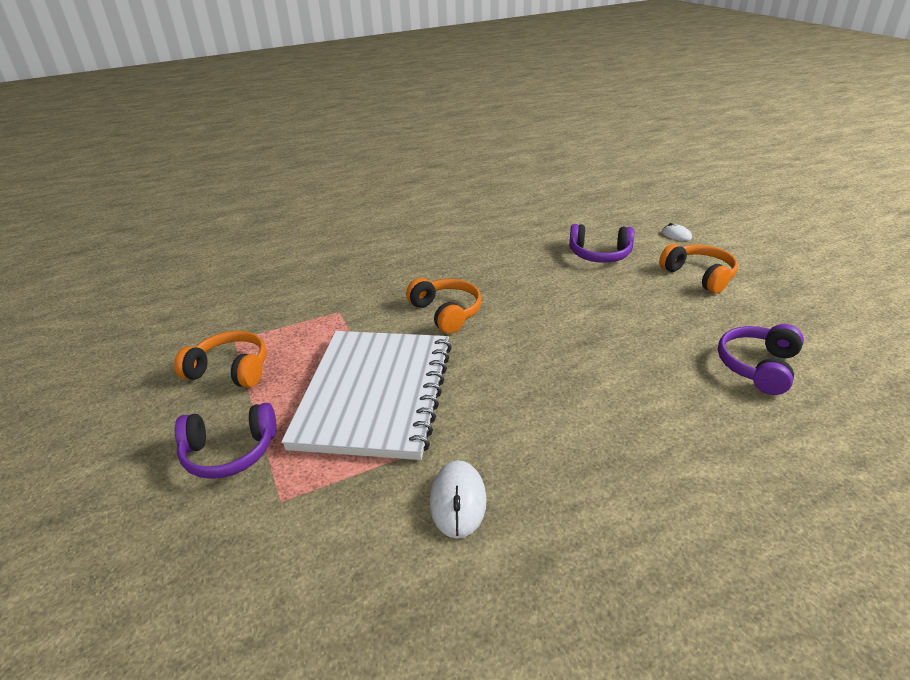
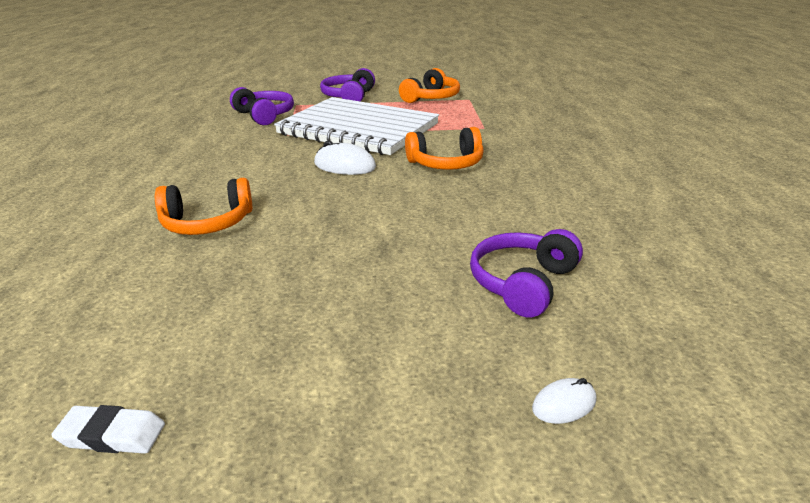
camera: 110 degrees right, 5 degrees down
white mouse [430,460,487,539] -> white mouse moved to [314,141,376,175]
orange headphones [659,244,738,294] -> orange headphones moved to [155,178,252,235]
purple headphones [718,324,804,395] -> purple headphones moved to [230,87,294,125]
none -> white eraser [52,405,165,454]

